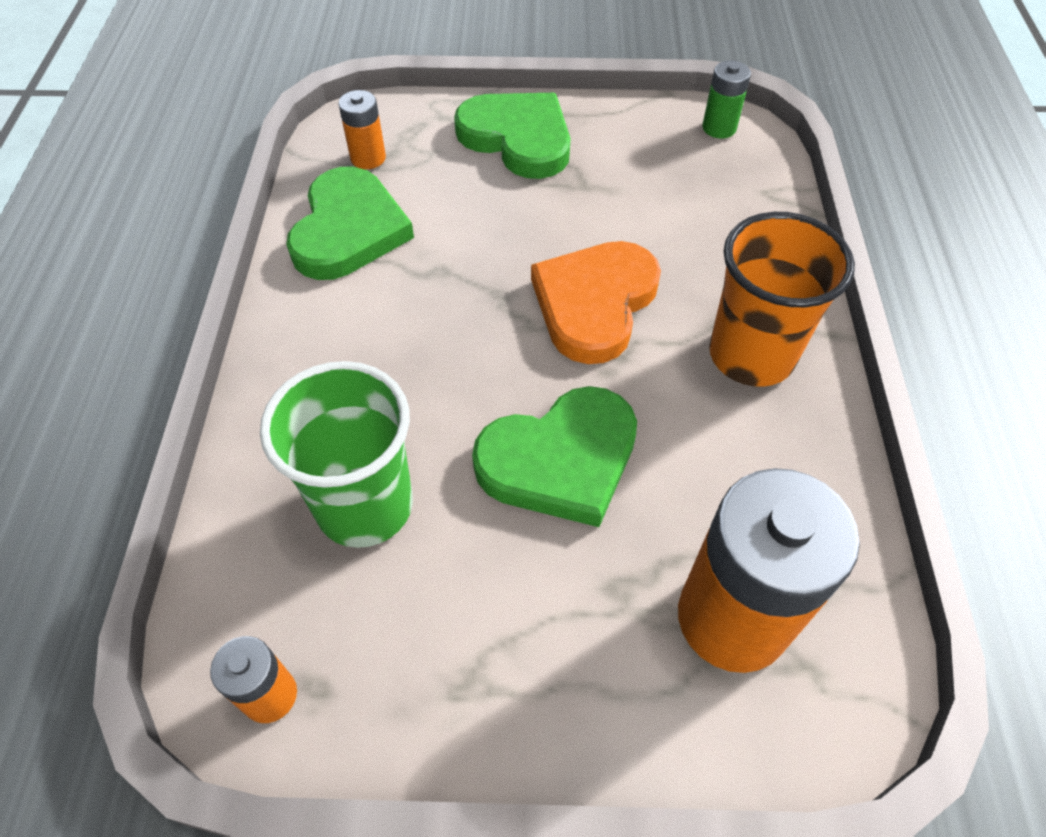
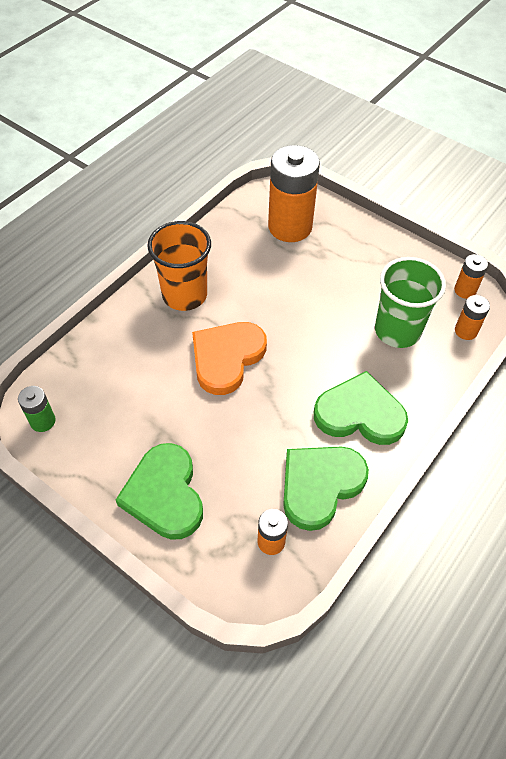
camera: 145 degrees left, 0 degrees up
green heart [472,386,637,527] -> green heart moved to [314,371,408,445]
orange heart [531,241,661,364] -> orange heart turned 150 degrees clockwise [192,322,267,395]
none -> orange battery [455,295,490,340]

